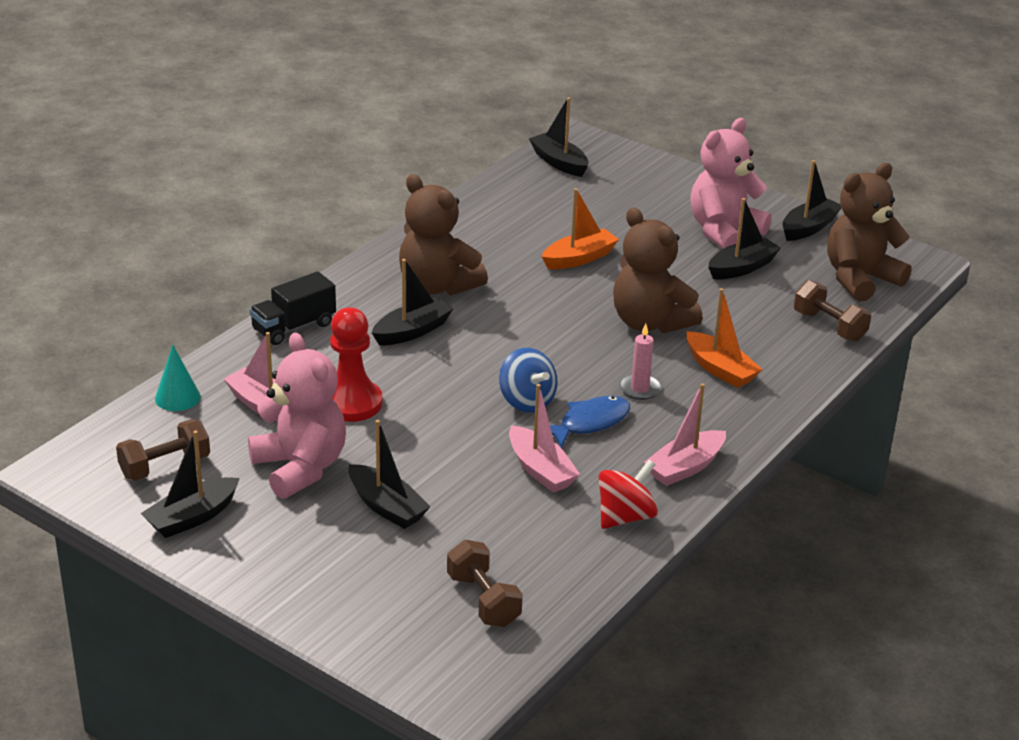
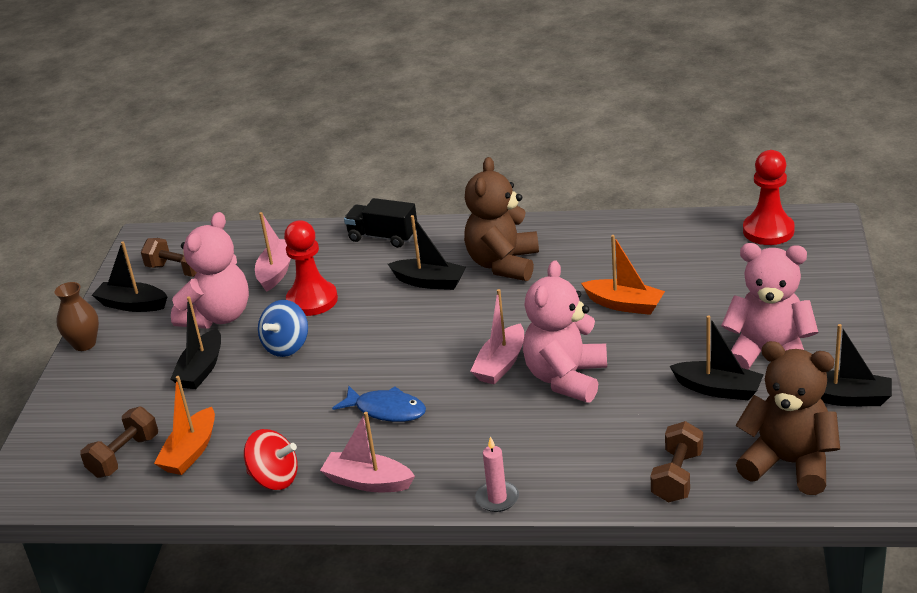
camera: 65 degrees right, 0 degrees up
turquoise cone [155,344,201,411] -> none
blue spinning top [499,348,557,413] -> blue spinning top moved to [258,300,308,357]
pink boat [509,384,580,493] -> pink boat moved to [470,289,524,385]
black boat [529,97,588,177] -> red pawn [743,150,795,245]
brown teddy bear [613,208,703,333] -> pink teddy bear [523,260,607,403]
pink candle [619,324,661,400] -> pink candle moved to [475,436,519,512]
orange boat [686,288,762,388] -> orange boat moved to [154,376,215,475]
none -> brown vase [55,282,99,351]

